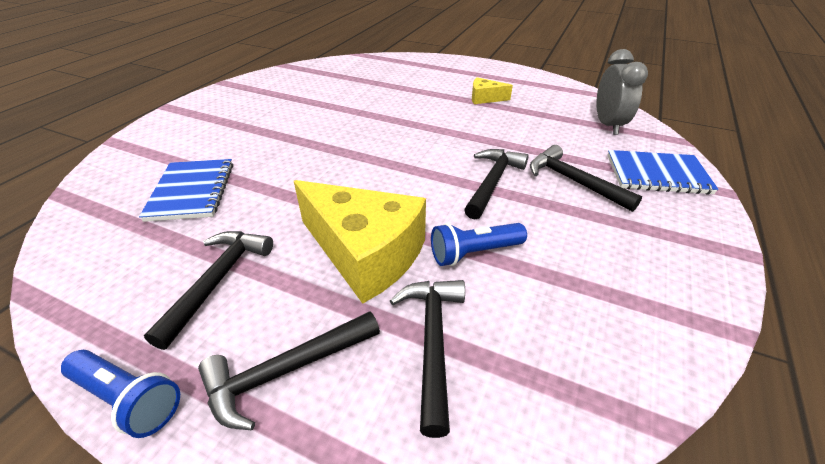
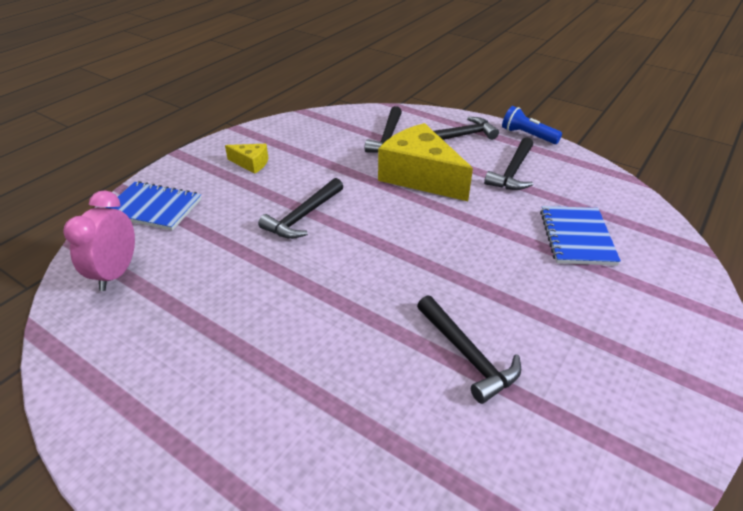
camera: 170 degrees left, 0 degrees up
blue flashlight [431,223,527,266] -> none
yellow cheese [472,77,513,104] -> yellow cheese moved to [225,144,268,174]
black hammer [530,145,642,212] -> black hammer moved to [417,295,521,404]
grey clock [596,49,648,135] -> pink clock [63,190,135,291]

